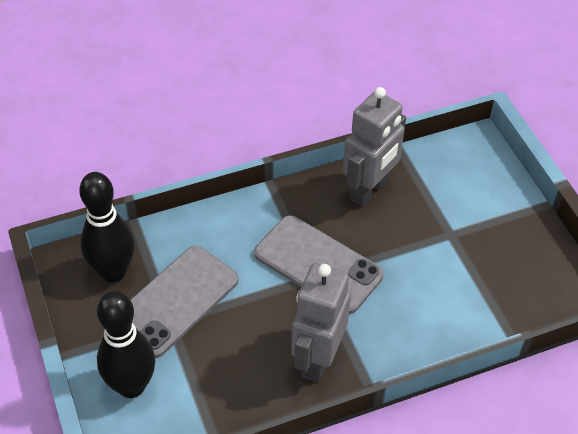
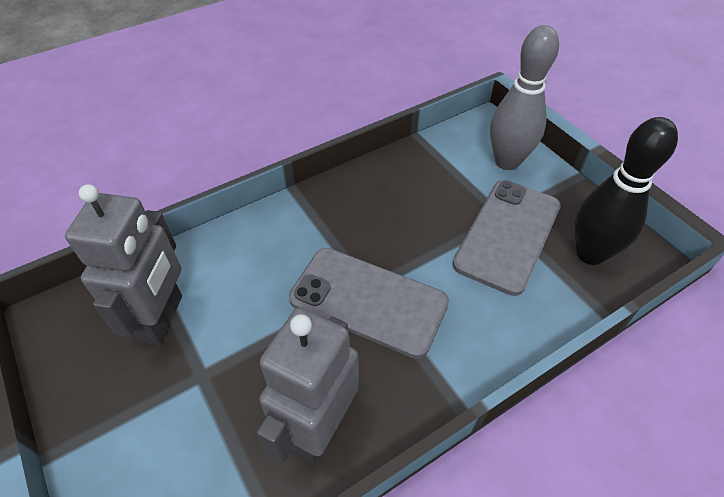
camera: 170 degrees right, 0 degrees up
black bowling pin [97,291,155,398] -> grey bowling pin [490,25,559,170]
grey robot [291,263,351,383] -> grey robot moved to [65,184,182,345]

